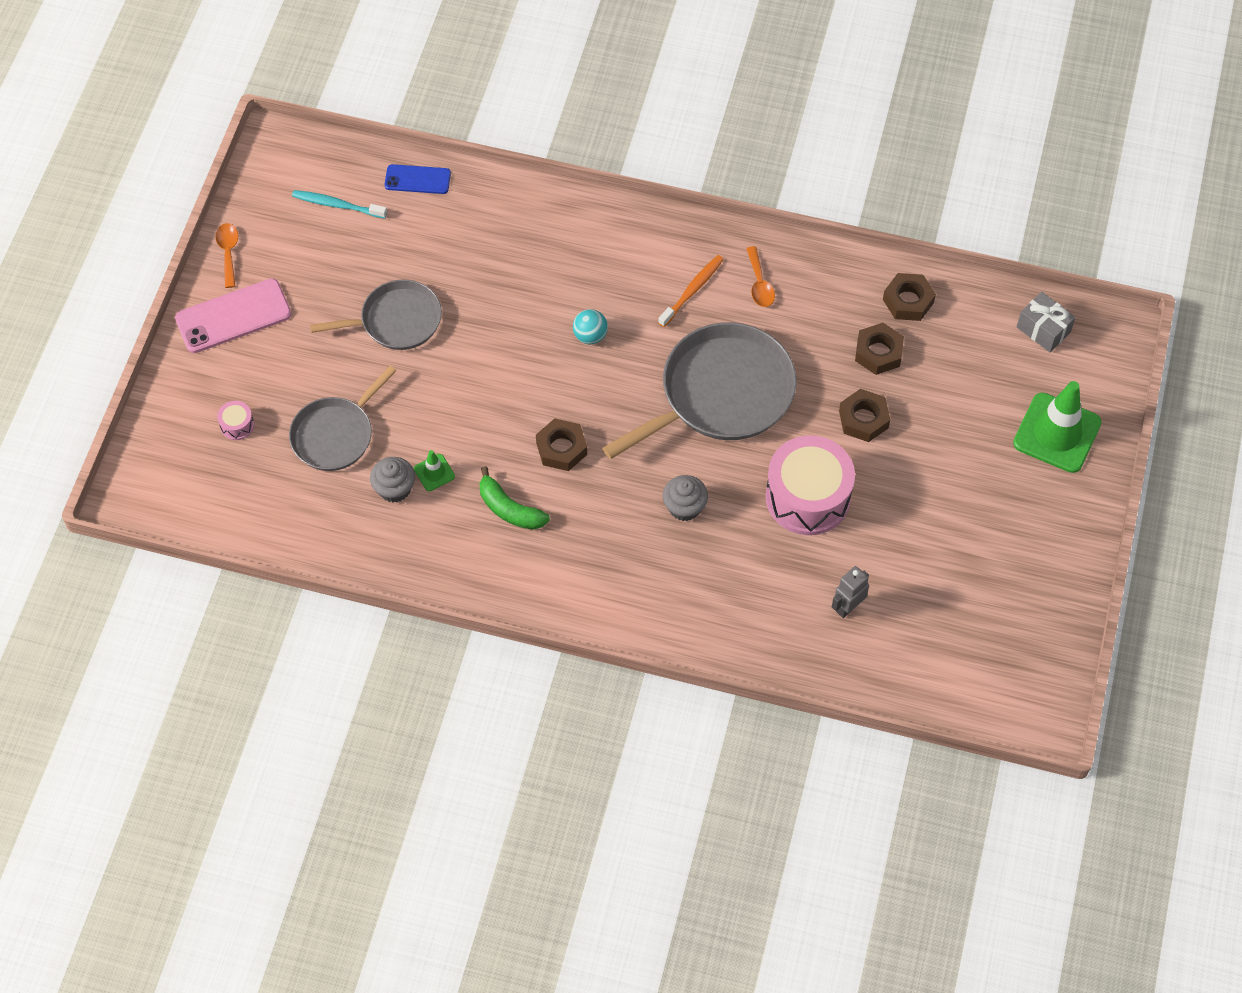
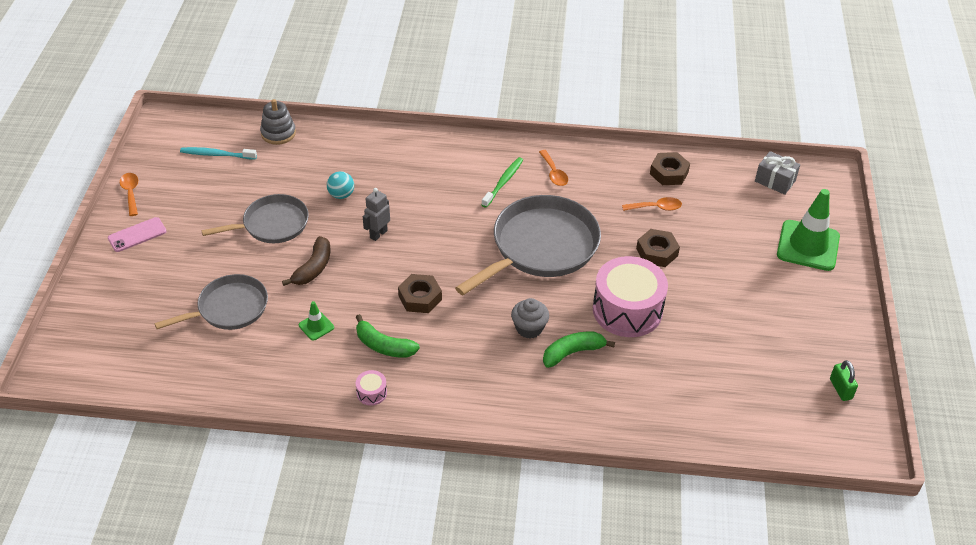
camera: 10 degrees left, 15 degrees down
pink phone [175,279,291,353] -> pink phone [108,217,167,252], size x0.61
pink drum [217,401,254,440] -> pink drum moved to [356,370,387,406]
grey pan [289,366,396,471] -> grey pan turned 150 degrees counterclockwise [154,274,268,330]
grey cupcake [370,457,415,503] -> none
blue phone [385,164,451,194] -> grey stacking toy [260,99,296,145]
turquoise ball [573,309,608,344] -> turquoise ball moved to [327,171,354,199]
orange toothbrush [658,255,724,327] -> green toothbrush [482,157,523,208]
grey robot [832,566,869,618] -> grey robot moved to [363,188,390,241]
brown nut [855,323,904,375] -> orange spoon [622,197,682,211]
none -> brown banana [282,236,330,286]
none -> green banana [543,332,615,368]
none -> green padlock [830,360,858,401]

